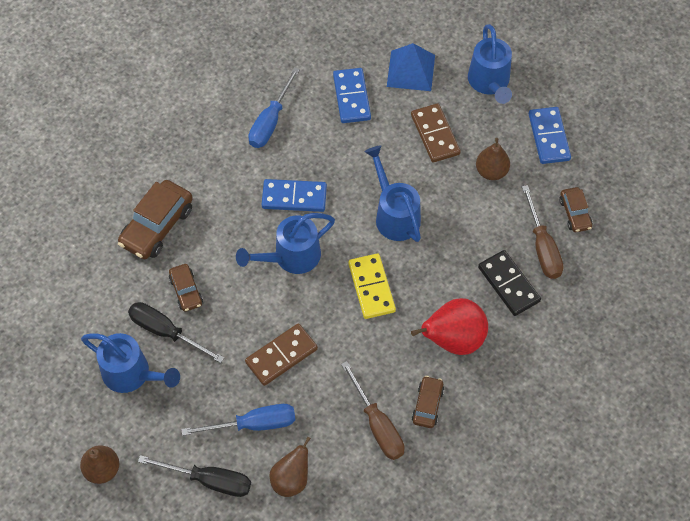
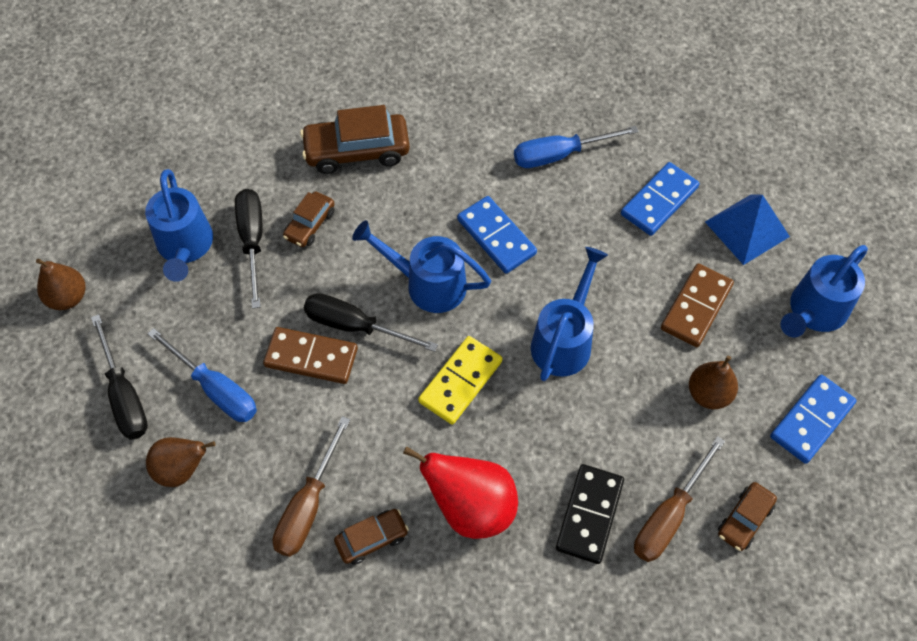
camera: 50 degrees right, 0 degrees up
none -> black screwdriver [304,293,438,352]

